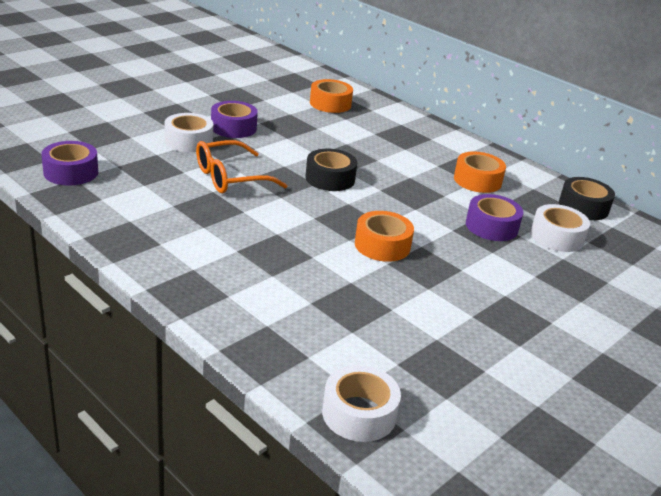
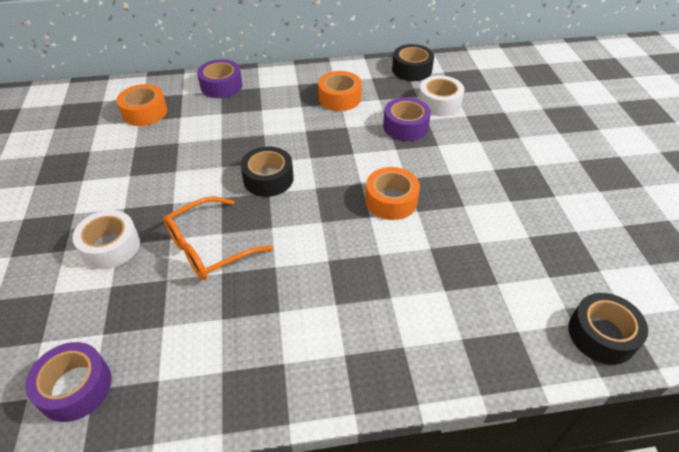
camera: 50 degrees left, 15 degrees up
orange glasses [196,140,288,193] -> orange glasses turned 45 degrees clockwise [163,196,273,280]
purple tape [211,101,258,138] -> purple tape moved to [197,59,242,98]
white tape [322,365,401,442] -> black tape [568,293,648,365]

